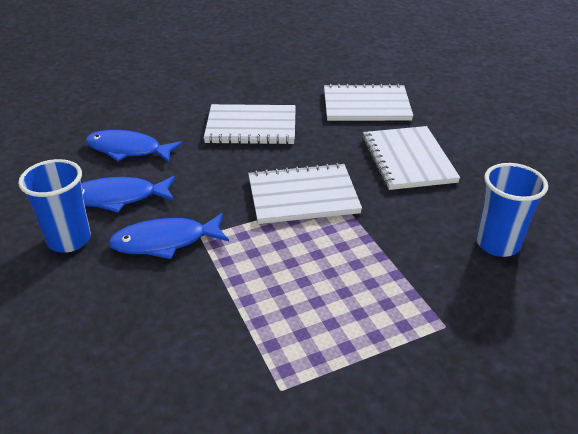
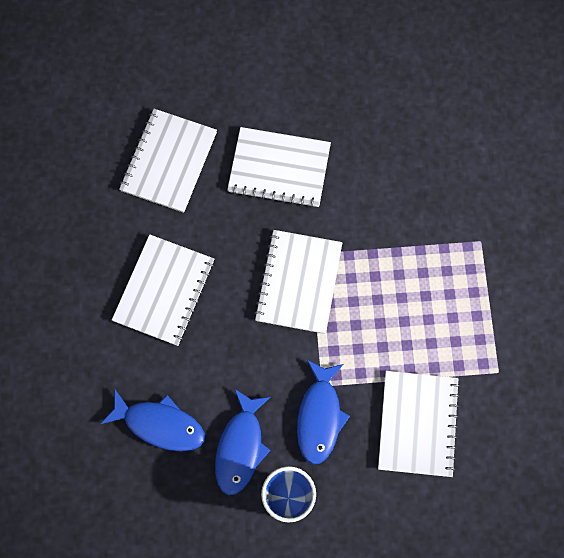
camera: 70 degrees left, 35 degrees up
blue fish [85,130,183,163] -> blue fish turned 105 degrees counterclockwise [101,390,205,451]
blue cup [476,163,548,257] -> none
none -> white notebook [378,371,460,477]

